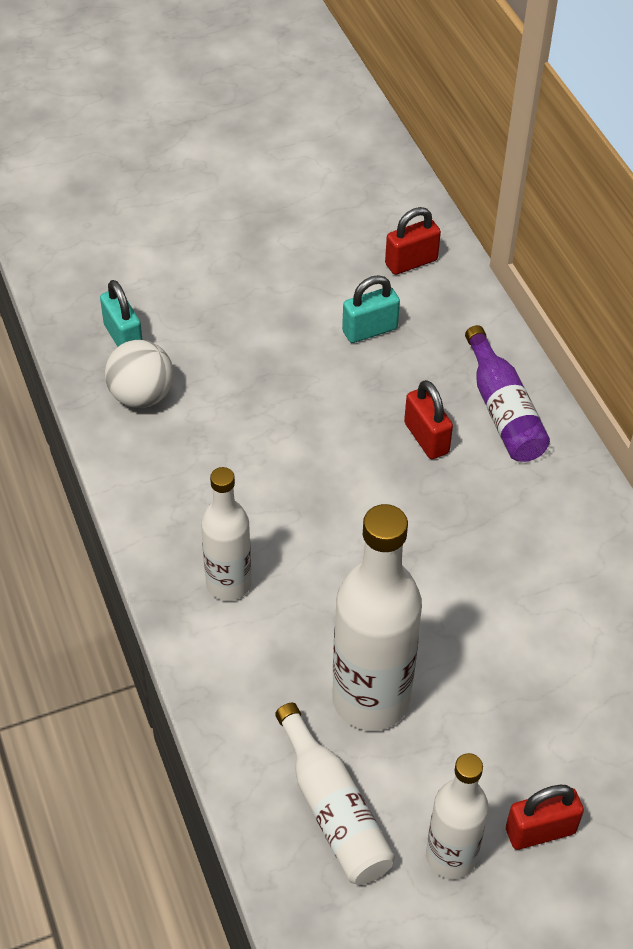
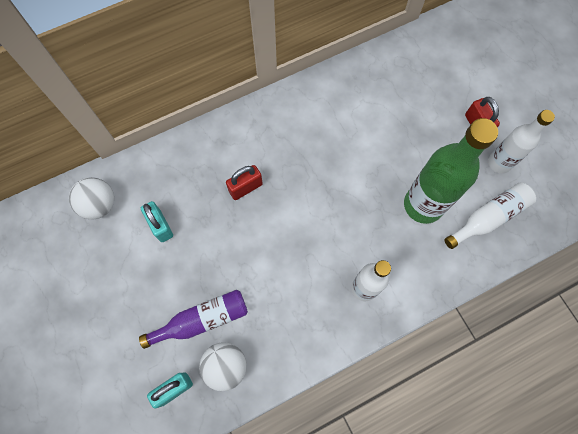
camera: 95 degrees left, 20 degrees up
white bottle [332,504,422,731] -> green bottle [404,118,498,224]
red padlock [385,207,441,275] -> white ball [69,177,114,219]
purple bottle [465,325,550,462] -> purple bottle moved to [139,290,248,349]

